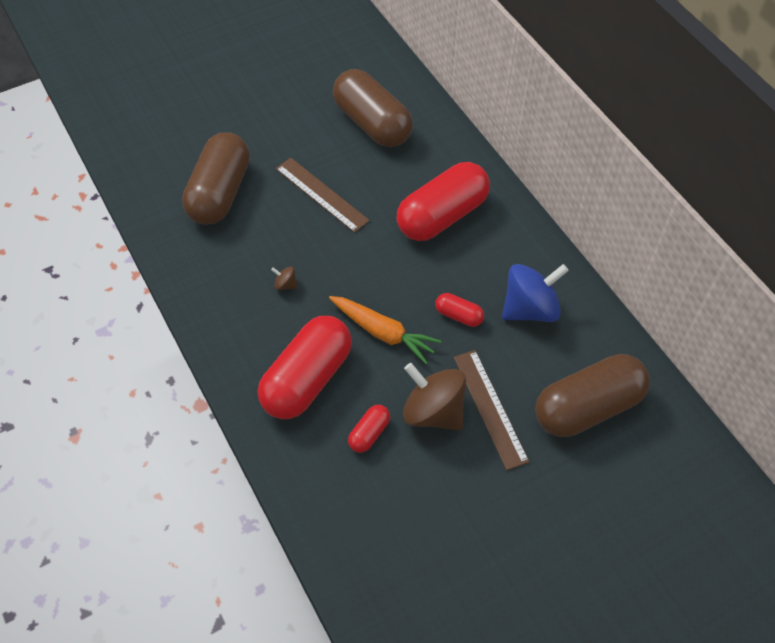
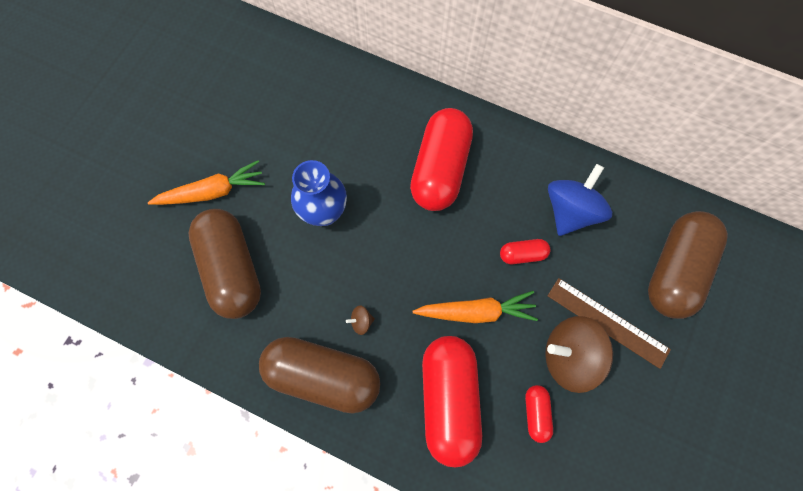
camera: 35 degrees left, 15 degrees up
brown ruler [276,158,370,233] -> blue vase [291,160,347,226]
brown capsule [333,69,413,147] -> brown capsule moved to [259,337,380,414]
none -> orange carrot [148,160,265,205]

